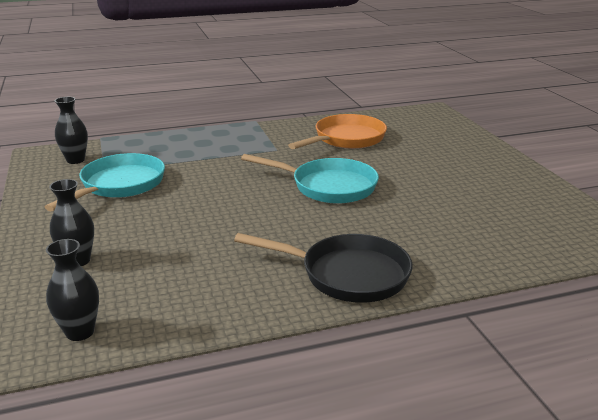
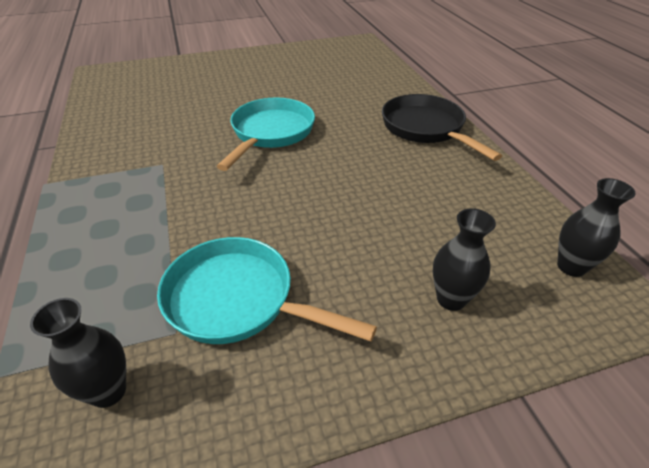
camera: 90 degrees left, 15 degrees up
black pan [234,233,413,303] -> black pan turned 45 degrees counterclockwise [382,94,502,161]
orange pan [288,114,387,149] -> none

